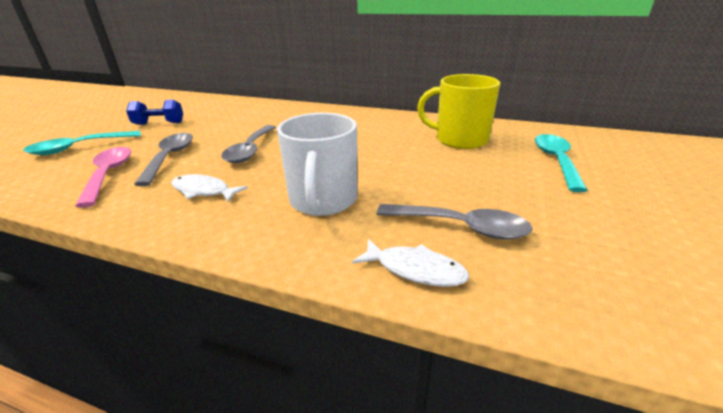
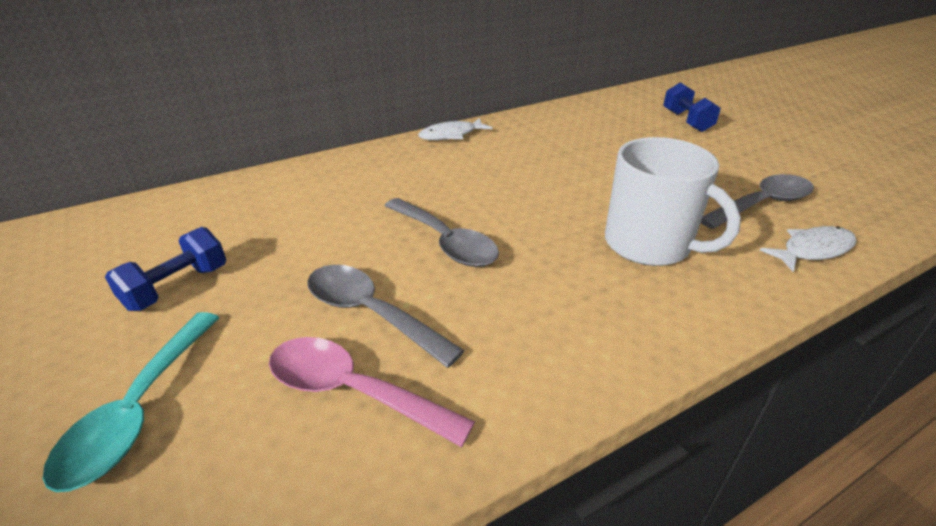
camera: 50 degrees left, 5 degrees up
white fish [172,174,248,202] -> white fish moved to [418,118,493,140]
yellow mug [417,74,500,149] -> none
turquoise spoon [534,134,588,192] -> blue dumbbell [663,82,721,132]

